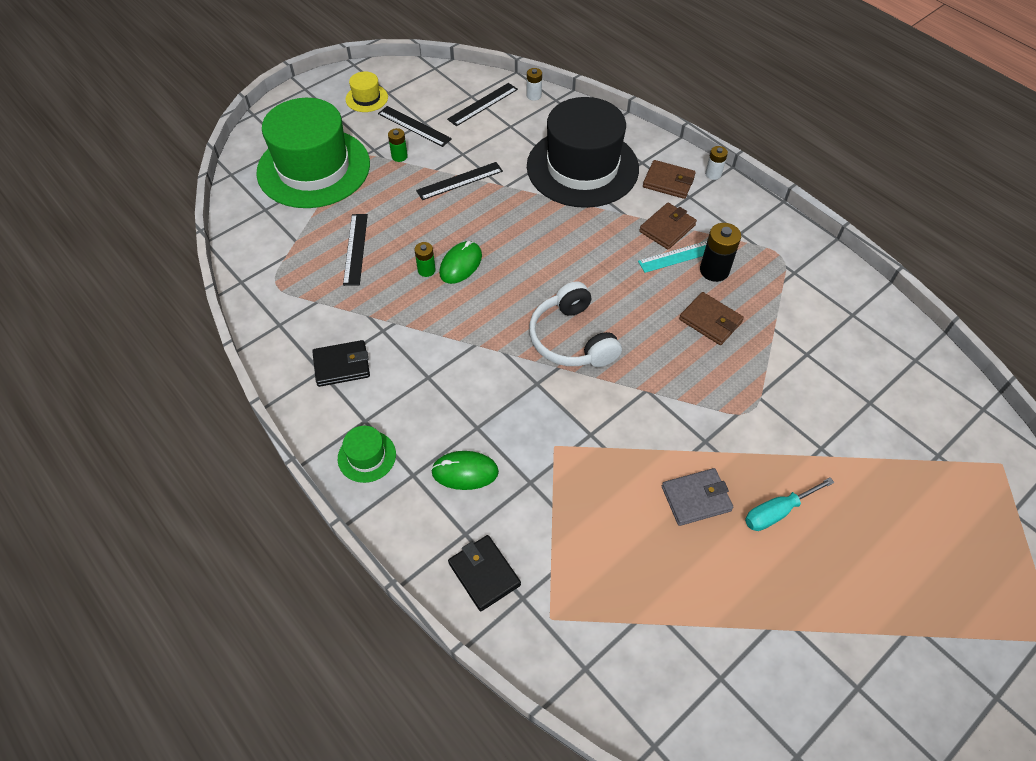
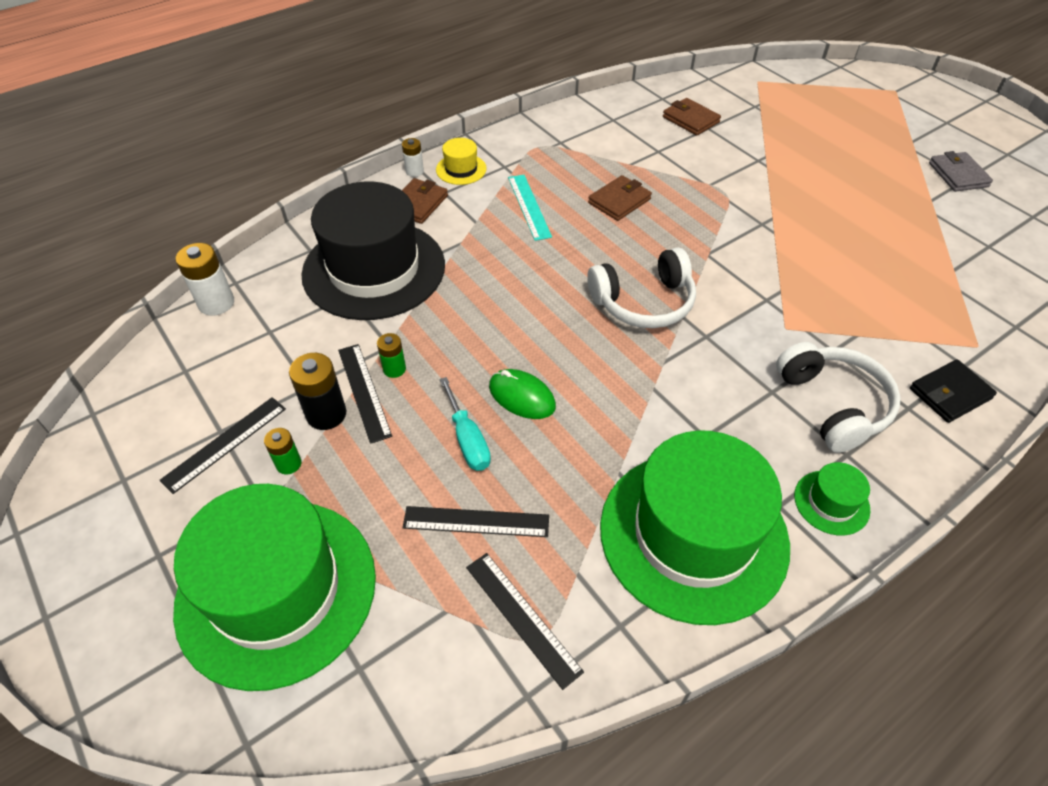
camera: 85 degrees left, 5 degrees down
black wallet [312,340,370,387] -> green hat [600,430,790,625]
yellow hat [345,71,388,112] -> yellow hat moved to [436,138,487,185]
green battery [415,242,436,277] -> green battery moved to [377,333,406,378]
green mouse [431,451,499,490] -> white headphones [776,342,901,453]
black ruler [447,83,518,126] -> black ruler moved to [466,553,584,690]
white battery [527,68,542,101] -> white battery [176,243,234,315], size x1.66
brown wallet [639,203,697,250] -> brown wallet moved to [663,98,721,136]
grey wallet [662,468,734,526] -> grey wallet moved to [929,151,993,192]
black battery [700,223,741,282] -> black battery moved to [289,353,346,430]
turquoise screwdriver [745,477,835,531] -> turquoise screwdriver moved to [440,377,491,471]

